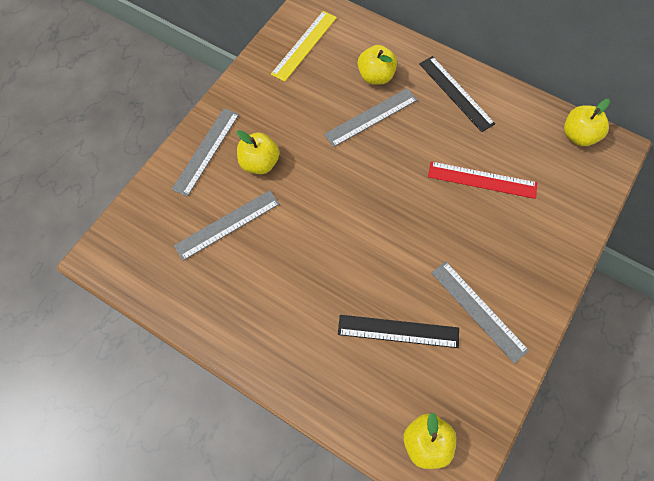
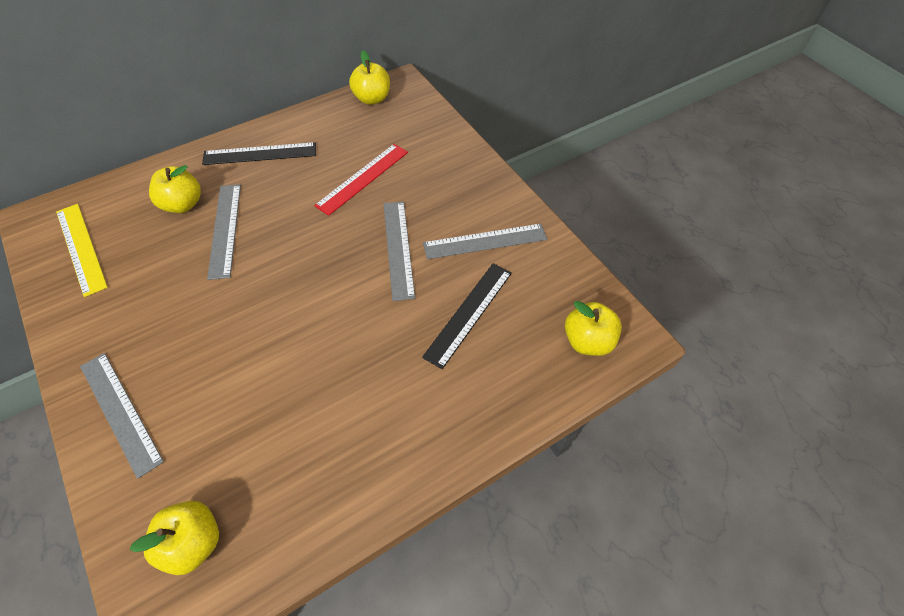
camera: 65 degrees left, 10 degrees down
grey ruler [174,190,280,261] -> grey ruler moved to [384,202,415,301]
yellow apple [237,130,279,174] -> yellow apple moved to [130,501,219,575]

